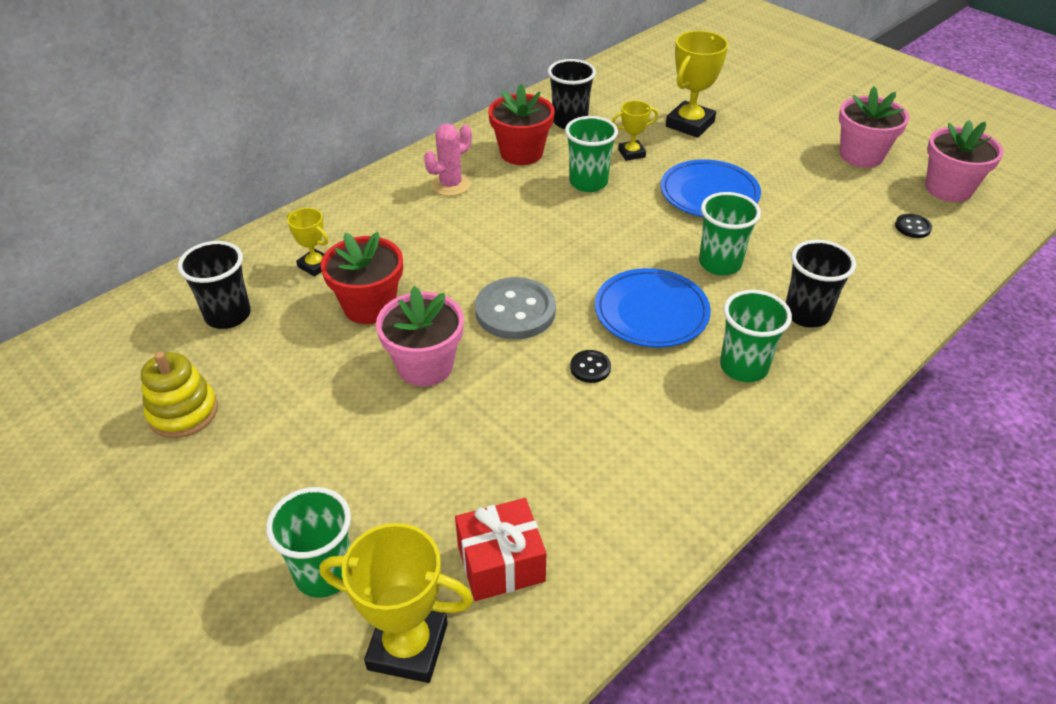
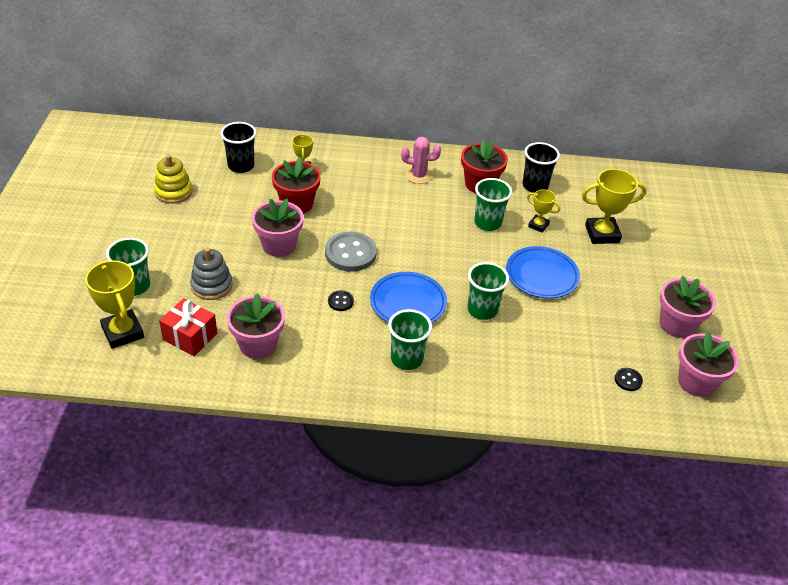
camera: 45 degrees right, 0 degrees up
black cup [786,240,856,328] -> none
none -> grey stacking toy [190,248,233,300]
none -> pink flower pot [227,293,285,359]

